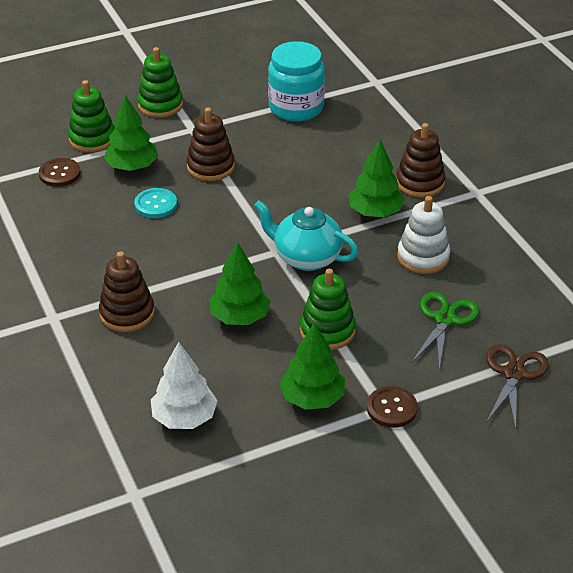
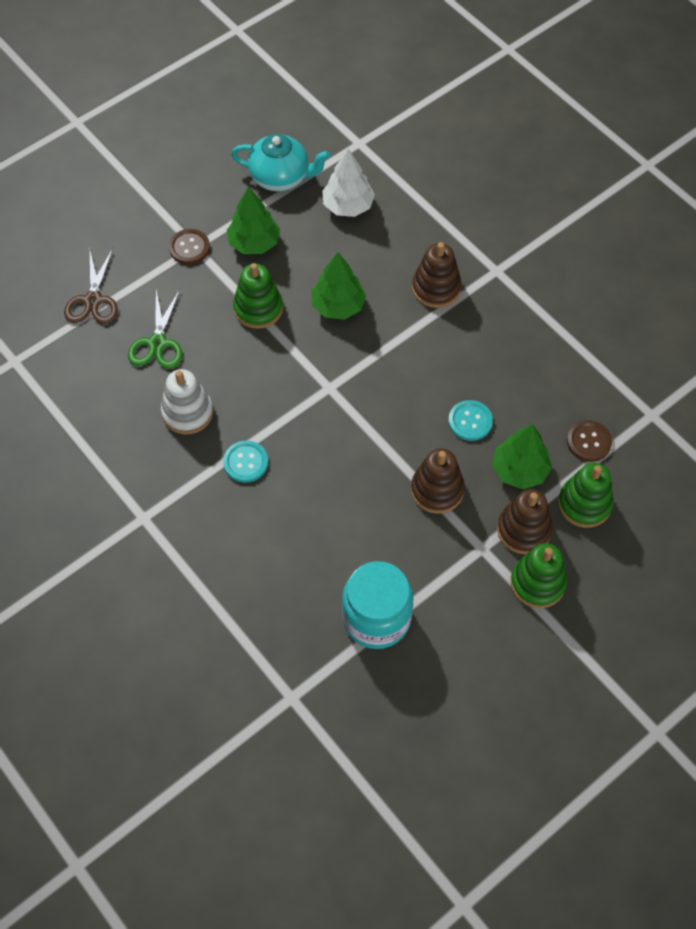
camera: 165 degrees right, 20 degrees up
turquoise teapot [254,201,358,271] -> turquoise teapot moved to [231,134,331,192]
green tree [349,140,405,217] -> turquoise button [223,441,268,483]
brown stacking toy [396,123,446,198] -> brown stacking toy moved to [497,489,553,554]

